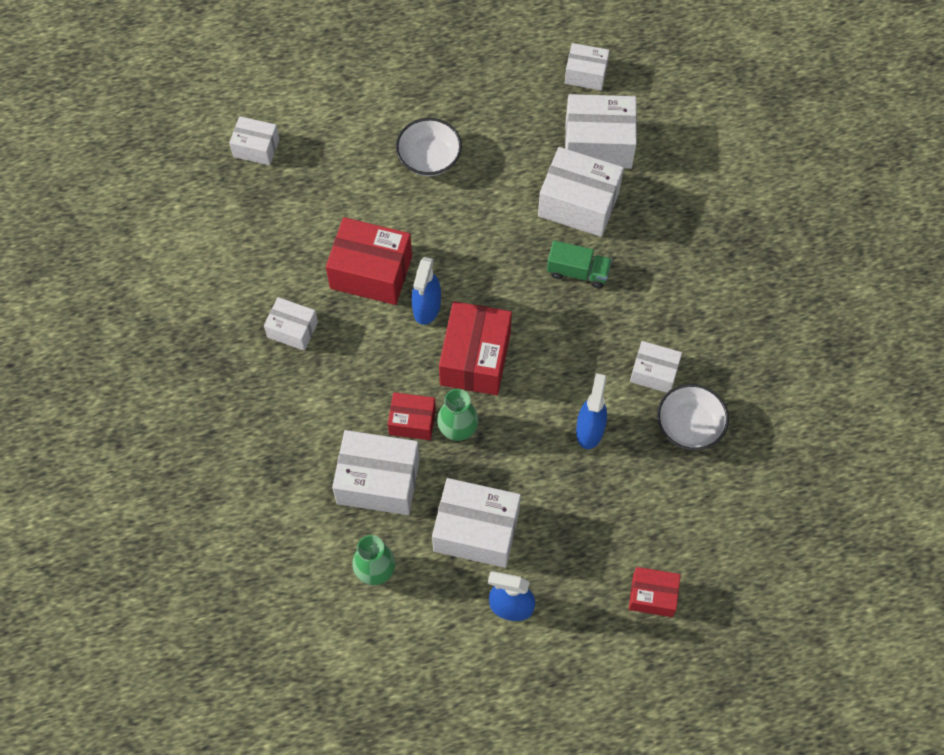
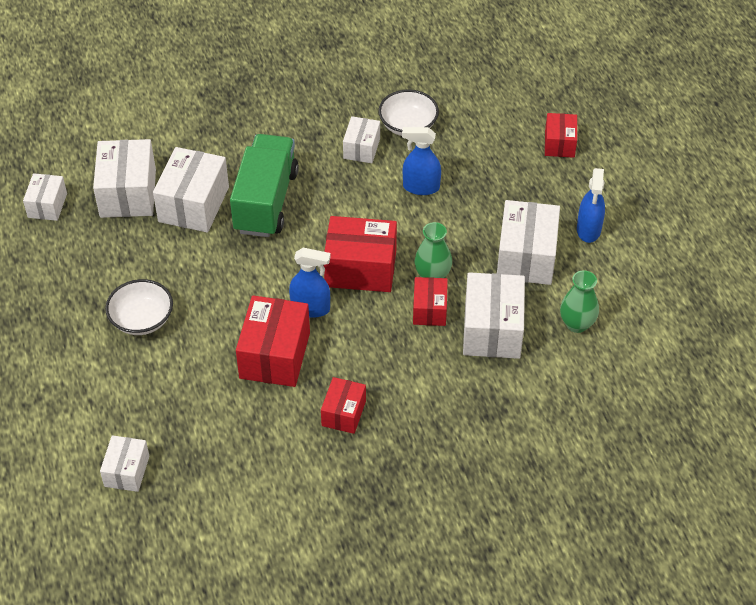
camera: 95 degrees left, 15 degrees down
white box [264,297,318,351] -> red box [321,377,366,434]
green truck [547,240,612,288] -> green truck [230,134,299,237], size x1.91

